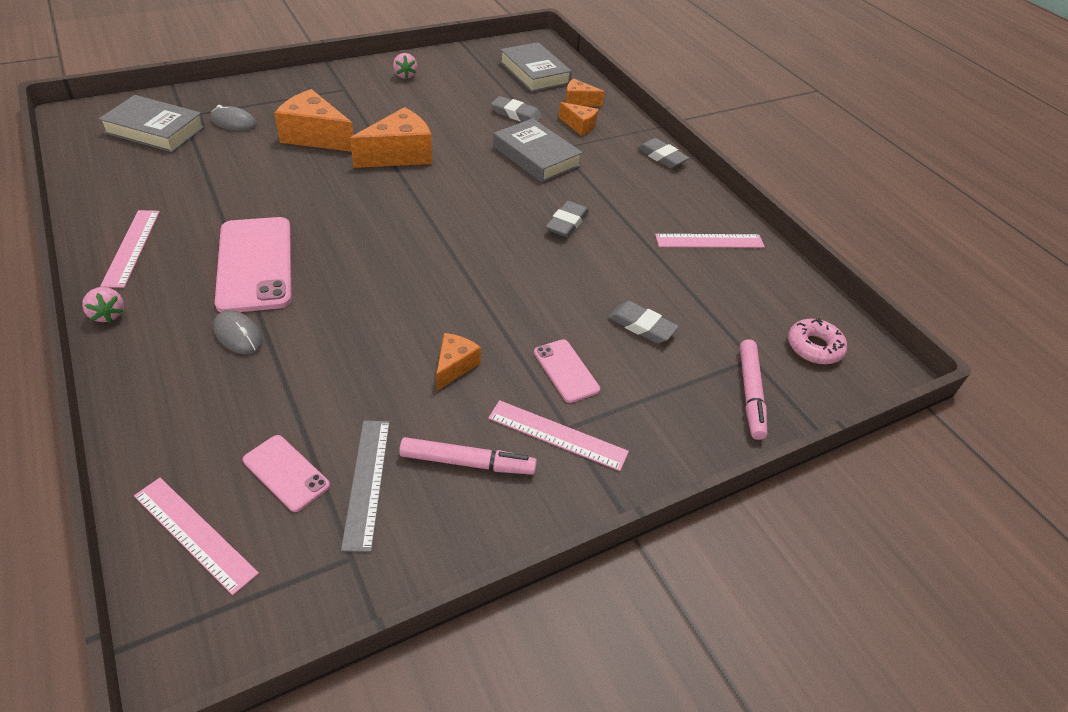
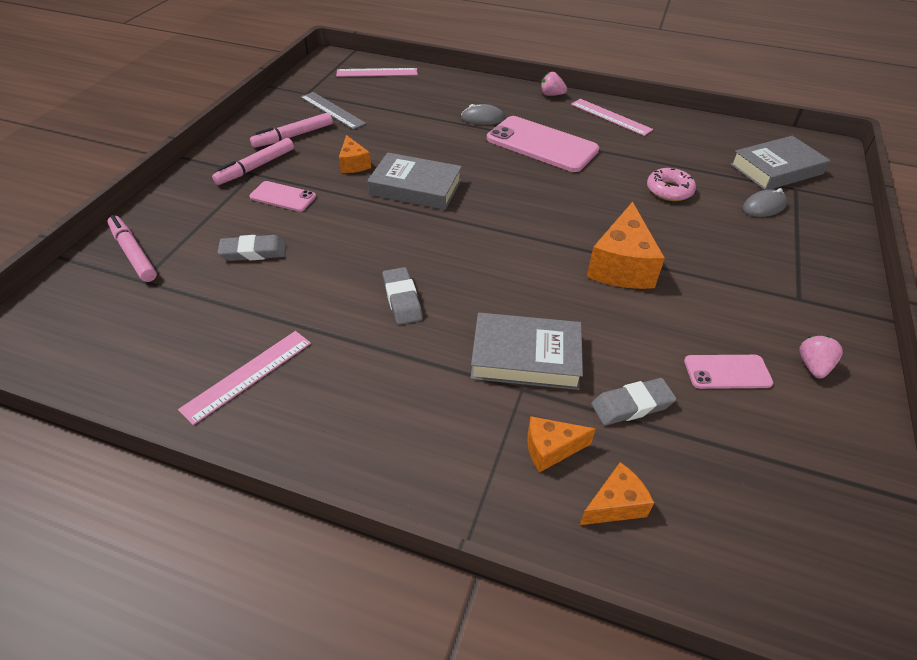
camera: 140 degrees right, 0 degrees up
pink phone [243,435,330,512] -> pink phone moved to [684,355,773,389]
orange cheese [274,89,353,152] -> none
pink strawberry [393,53,417,79] -> pink strawberry turned 75 degrees clockwise [799,335,843,379]
pink ruler [488,400,629,471] -> pink marker [212,138,294,185]
grey book [500,42,572,92] -> grey book moved to [367,152,462,210]
grey eraser [637,138,689,168] -> none
pink donut [788,318,847,364] -> pink donut moved to [647,168,696,201]

